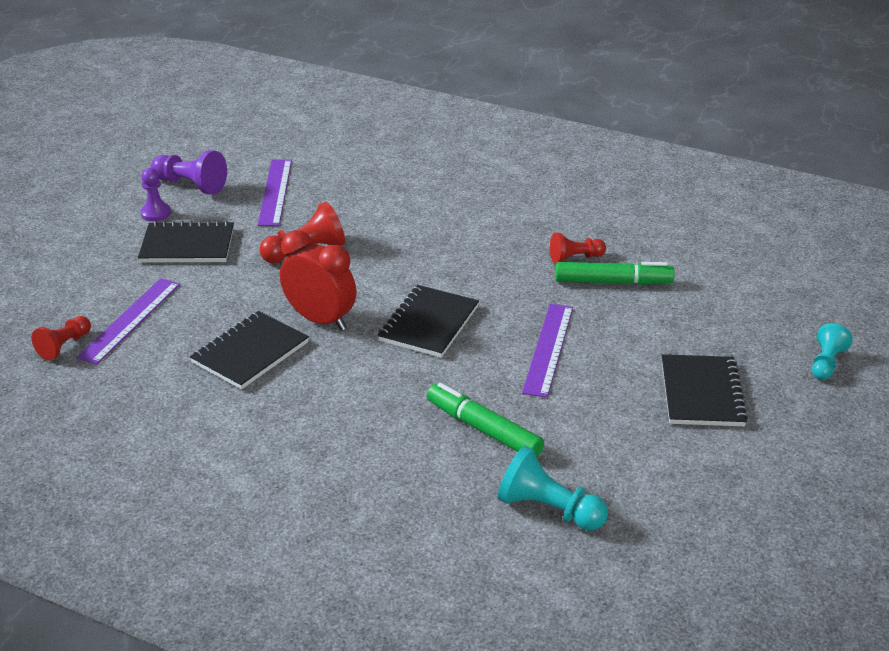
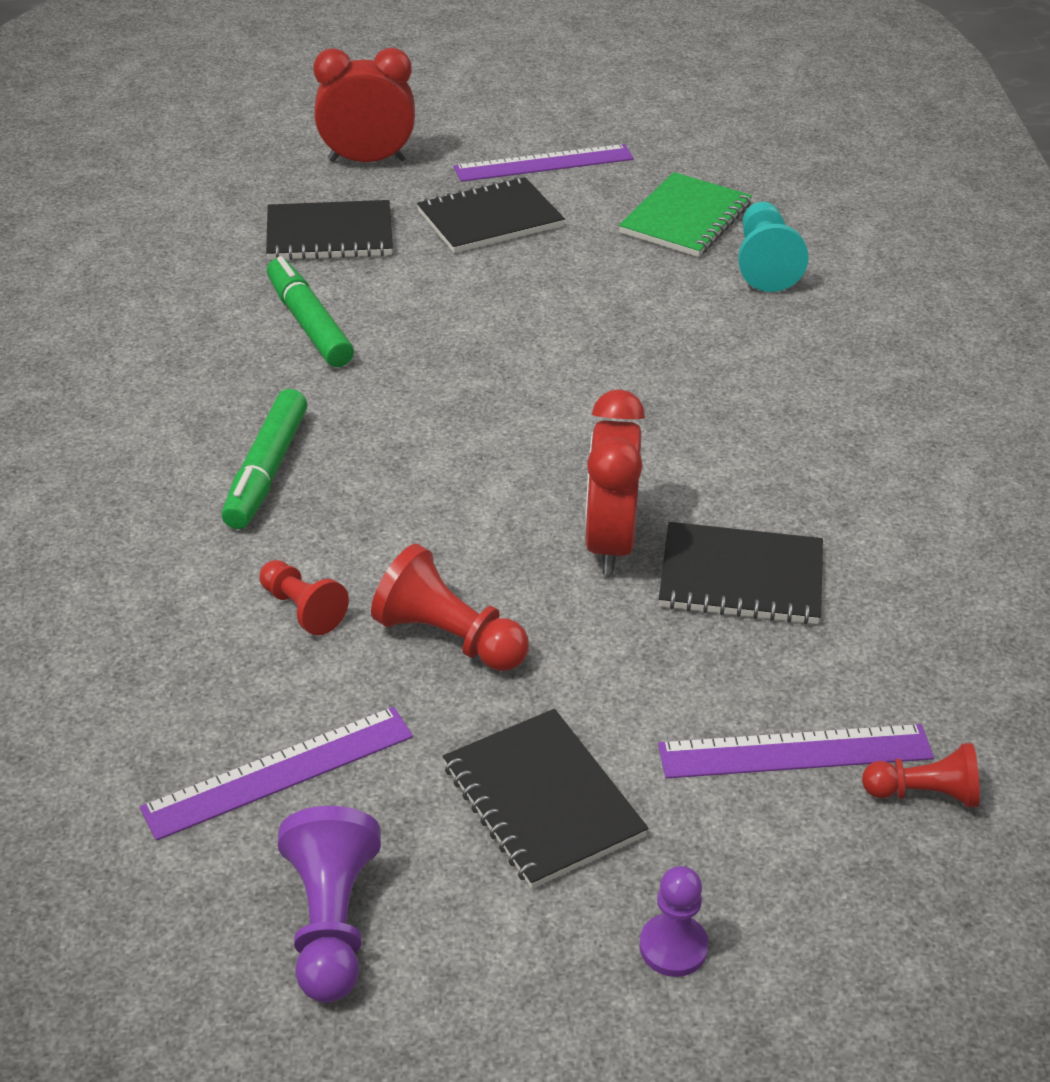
camera: 120 degrees left, 5 degrees up
purple pawn [141,168,171,221] -> purple pawn moved to [639,866,709,977]
black notebook [378,285,479,358] -> black notebook moved to [266,200,393,260]
green marker [427,383,544,458] -> green marker moved to [222,389,308,529]
purple ruler [522,304,573,398] -> purple ruler moved to [454,144,634,182]
red pawn [550,233,606,264] -> red pawn moved to [260,560,349,635]
turquoise pawn [812,323,853,380] -> red clock [313,48,415,162]
none -> green notebook [619,172,752,257]

